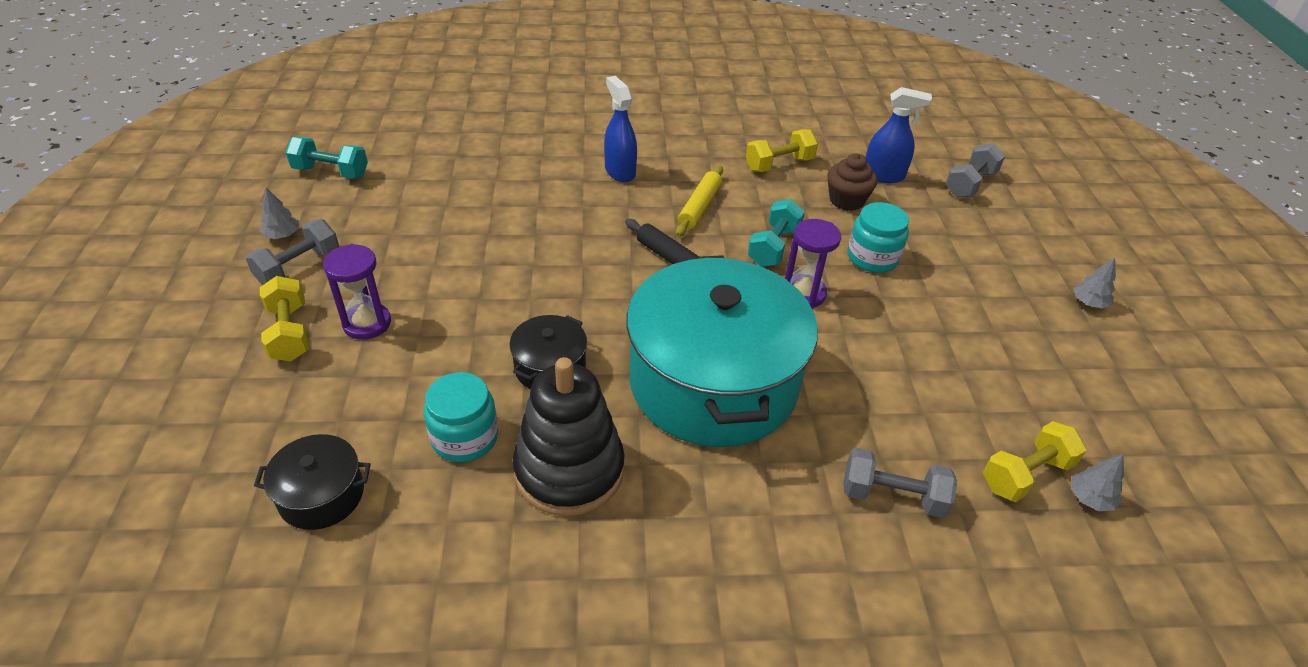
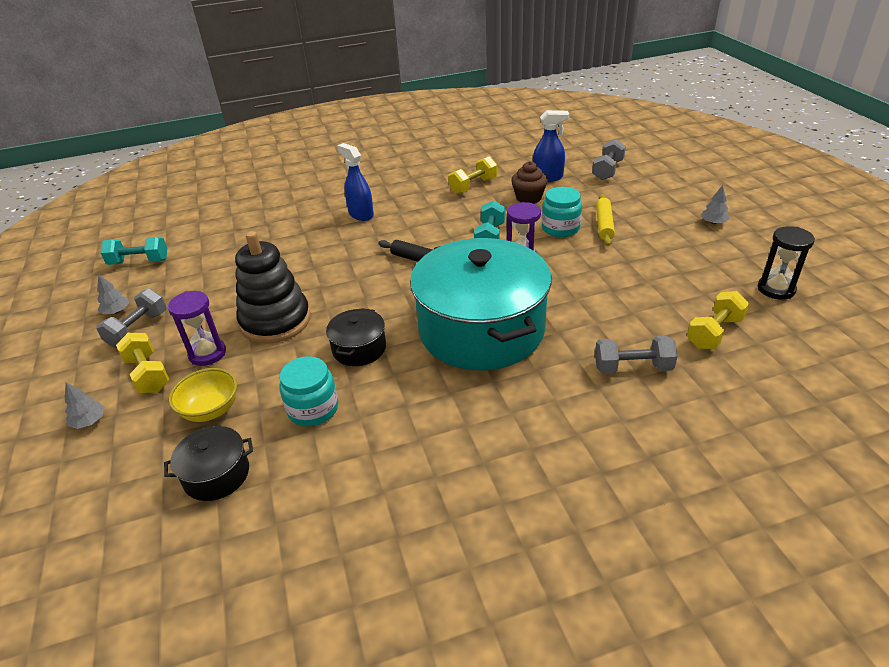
camera: 10 degrees left, 5 degrees down
black stacking toy [513,357,625,516] -> black stacking toy moved to [235,231,310,344]
yellow rolling pin [676,166,723,237] -> yellow rolling pin moved to [596,194,615,246]
grey tree [1071,454,1124,511] -> grey tree moved to [65,382,105,429]
none -> yellow bowl [169,368,237,422]
none -> black hourglass [758,226,815,300]

